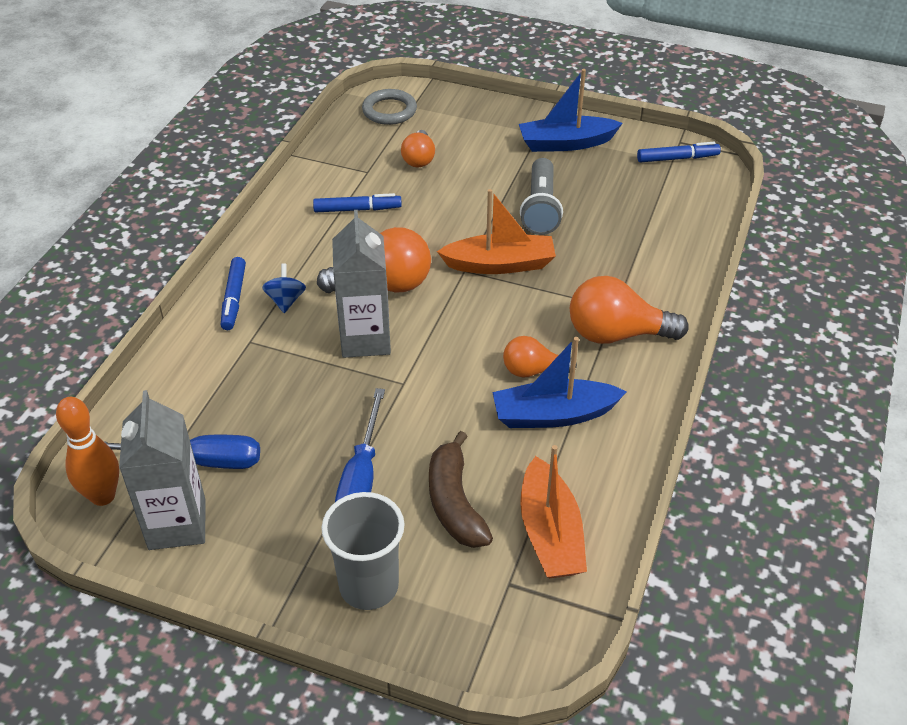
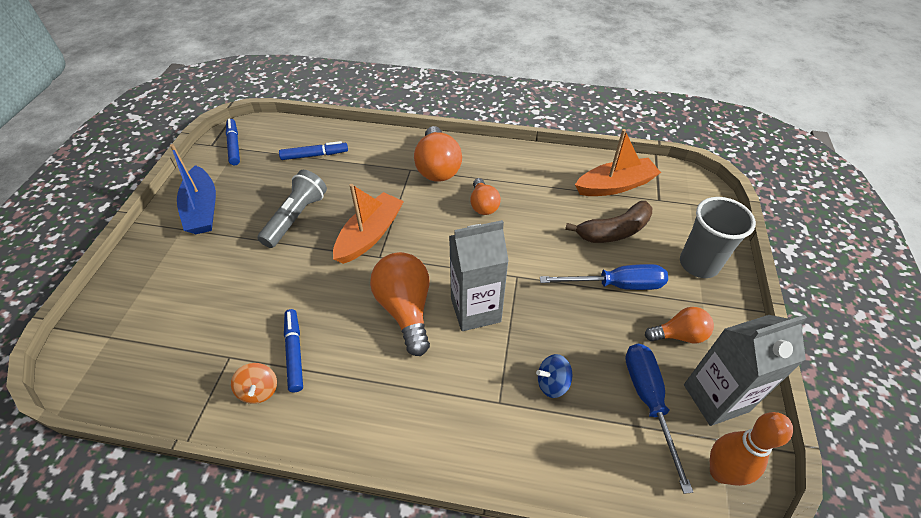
camera: 100 degrees left, 5 degrees up
blue marker [221,257,246,330] -> blue marker moved to [279,141,348,160]
blue spinning top [262,263,306,313] -> blue spinning top moved to [536,354,572,398]
grey ring [362,89,417,125] -> none
orange light bulb [401,130,435,167] -> orange light bulb moved to [645,307,714,343]
orange boat [437,189,556,274] -> orange boat turned 45 degrees clockwise [333,184,404,264]
blue boat [492,337,627,428] -> none
grey flashlight [520,158,563,235] -> grey flashlight turned 60 degrees counterclockwise [257,170,327,248]
none -> orange spinning top [231,363,277,404]

